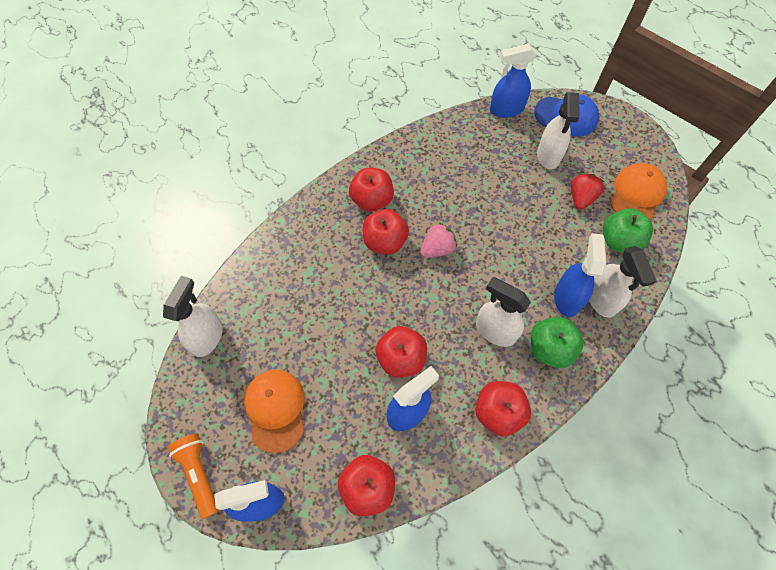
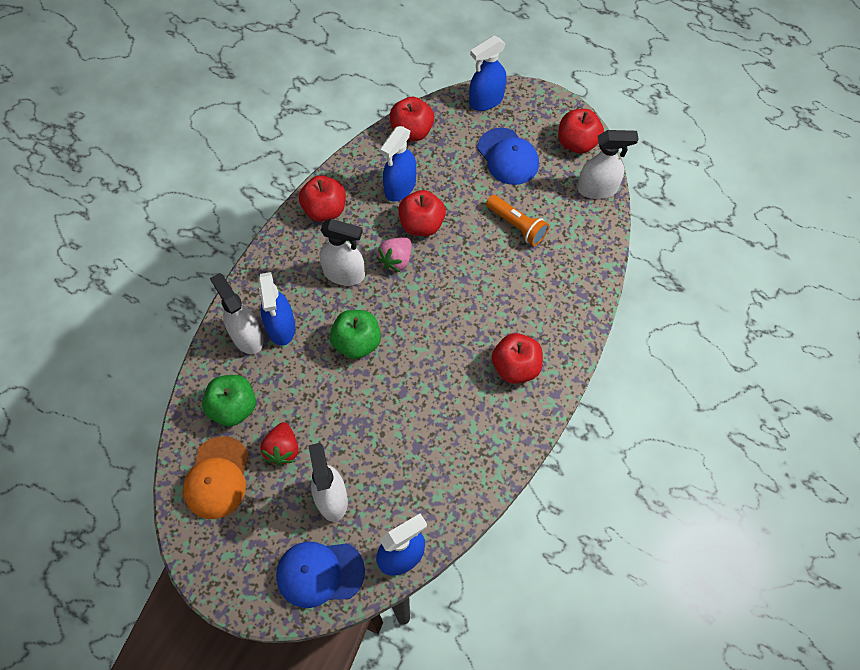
camera: 160 degrees right, 0 degrees up
white spray bottle [163,276,223,357] -> white spray bottle turned 90 degrees counterclockwise [578,130,639,199]
orange flashlight [168,433,218,519] -> orange flashlight moved to [486,195,549,246]
orange cap [244,370,305,453] -> blue cap [477,128,539,185]
red apple [363,209,409,255] -> red apple moved to [558,109,604,154]
pink strawberry [420,222,457,258] -> pink strawberry moved to [377,237,412,272]
green apple [531,317,584,368] -> green apple moved to [330,310,381,359]

